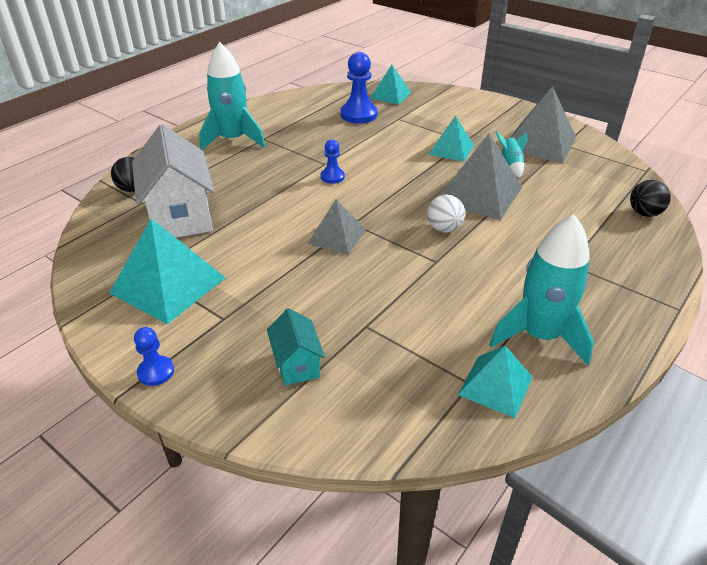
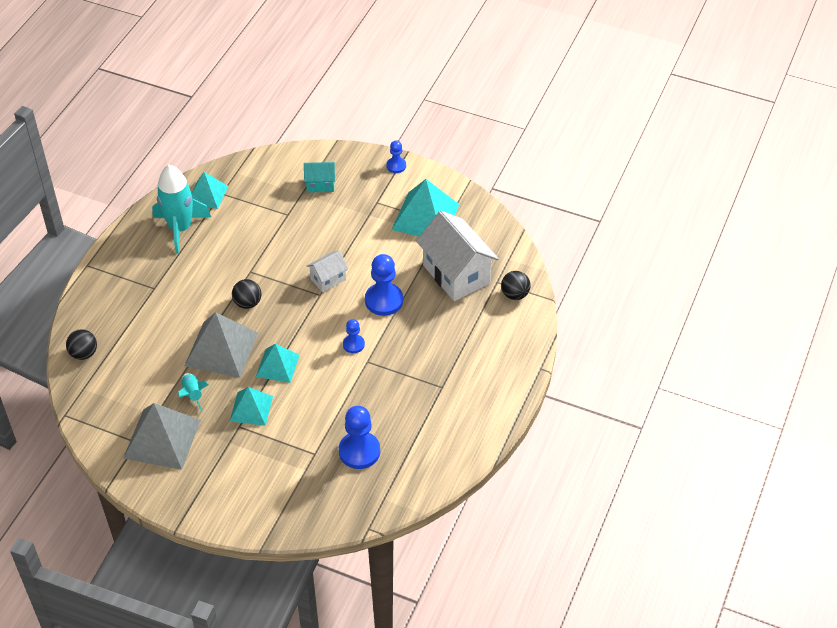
camera: 165 degrees right, 10 degrees up
turquoise rocket [199,42,265,150] -> none
turquoise house [267,308,325,385] -> turquoise house turned 60 degrees counterclockwise [304,162,335,192]
grey pyramid [307,199,366,254] -> white house [307,251,349,292]
turquoise pyramid [370,65,411,105] -> turquoise pyramid moved to [256,344,300,383]
white ball [427,195,465,233] -> black ball [232,279,261,309]
none -> blue pawn [365,254,403,316]

